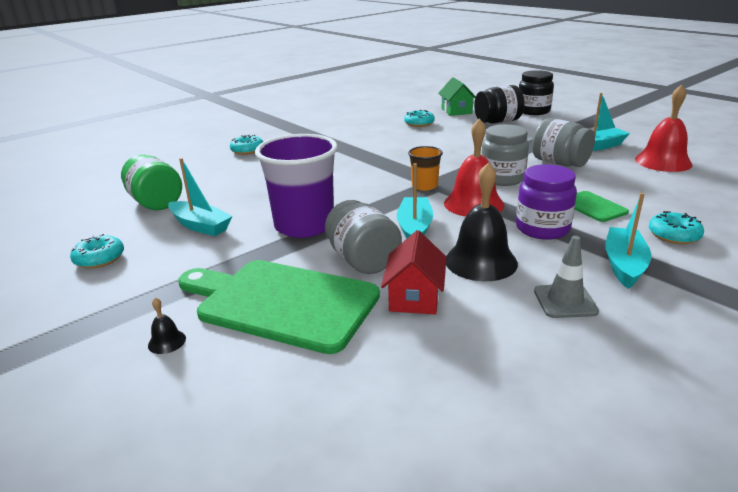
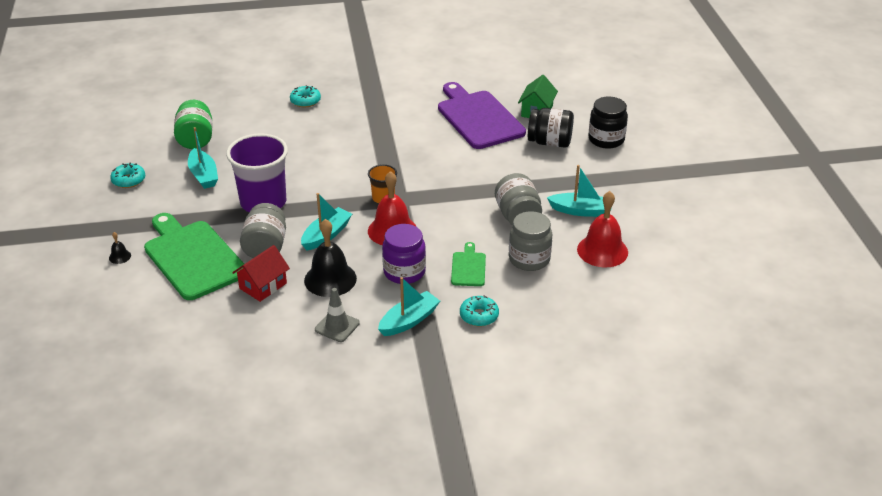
camera: 30 degrees right, 10 degrees up
turquoise donut [404,110,435,127] -> purple cutting board [438,82,526,149]
grey jar [481,124,529,186] -> grey jar moved to [509,211,552,271]

